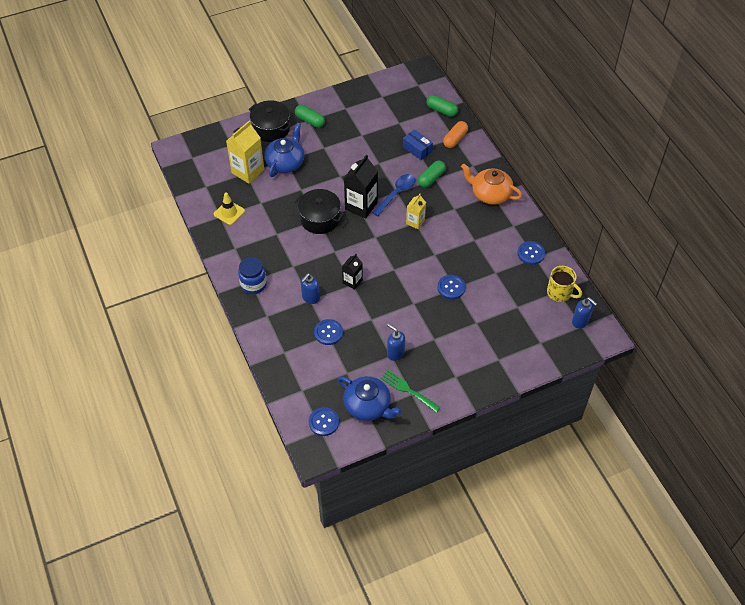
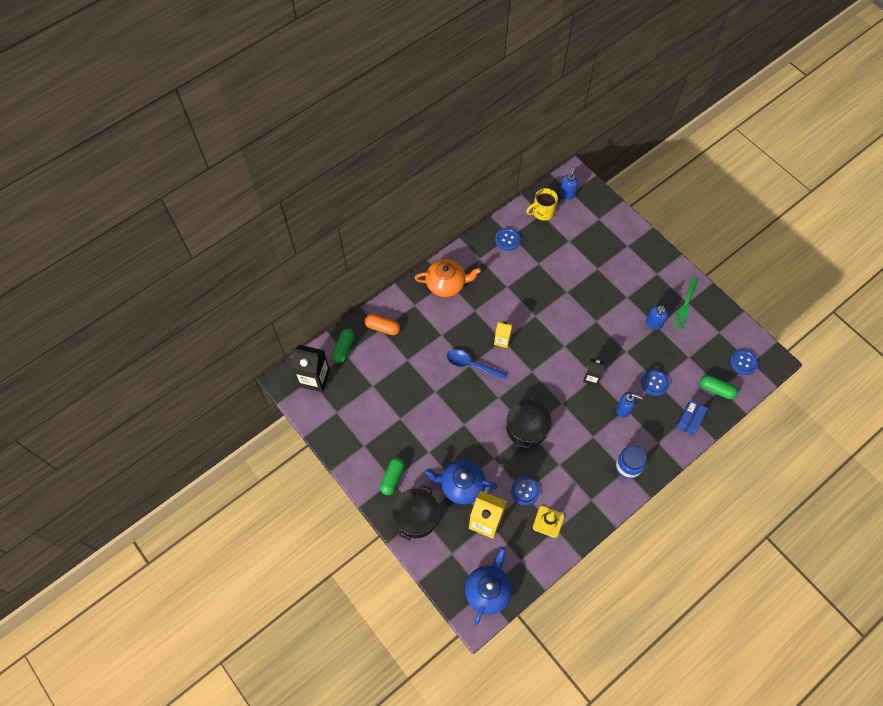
camera: 105 degrees left, 10 degrees up
blue teapot [338,376,402,421] -> blue teapot moved to [465,548,512,625]
black carton [344,155,378,219] -> black carton moved to [291,345,330,392]
blue box [403,129,433,160] -> blue box moved to [676,400,708,436]
green capsule [418,161,446,188] -> green capsule moved to [700,375,738,399]
blue button [437,275,465,299] -> blue button moved to [511,477,540,505]
orange teapot [461,163,522,205] -> orange teapot turned 105 degrees counterclockwise [414,259,481,297]
yellow mug [547,266,582,302] -> yellow mug turned 135 degrees counterclockwise [526,188,558,221]

